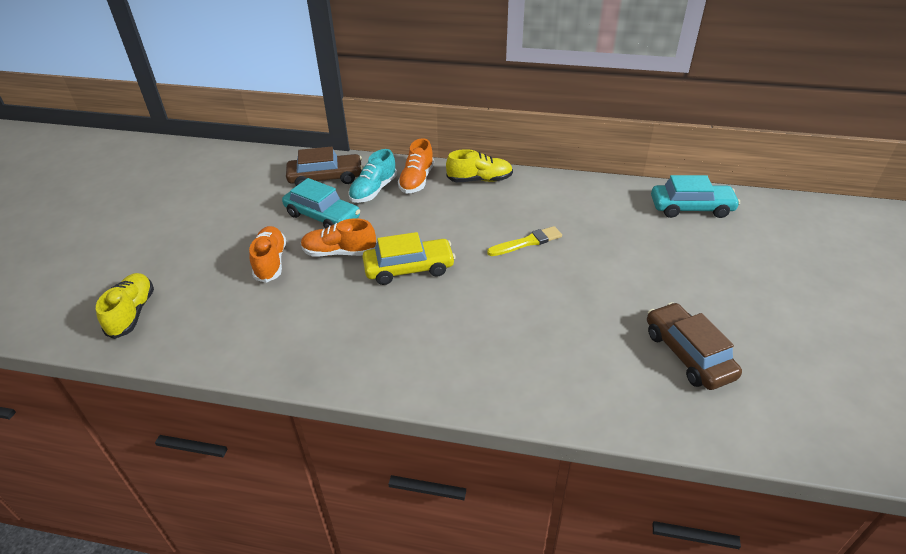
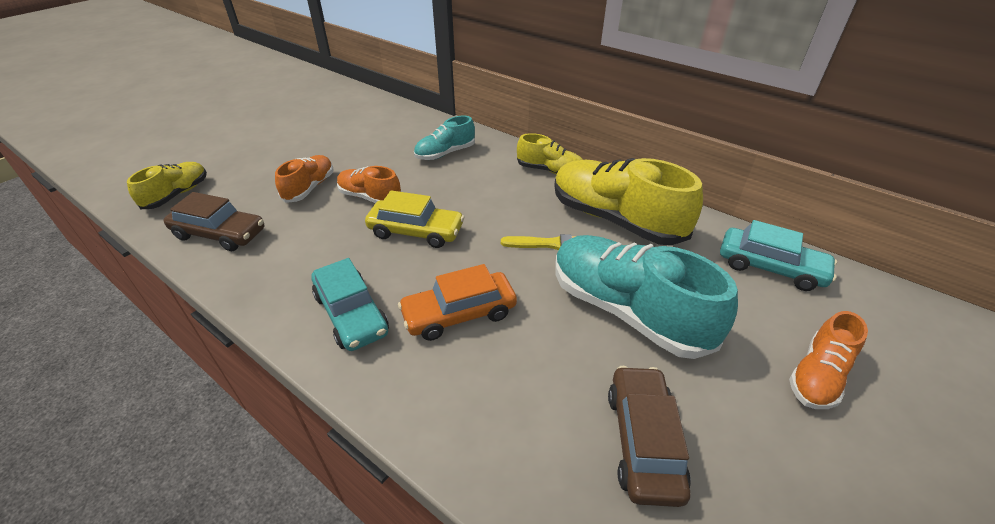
camera: 25 degrees right, 0 degrees up
turquoise car [282,178,360,229] -> turquoise car moved to [312,258,389,351]
brown car [286,147,363,186] -> brown car moved to [164,192,264,251]
orange shoe [398,138,434,193] -> orange shoe moved to [789,311,868,409]
none -> orange car [398,264,517,341]
none -> yellow shoe [554,158,703,245]
none -> turquoise shoe [555,235,738,359]

